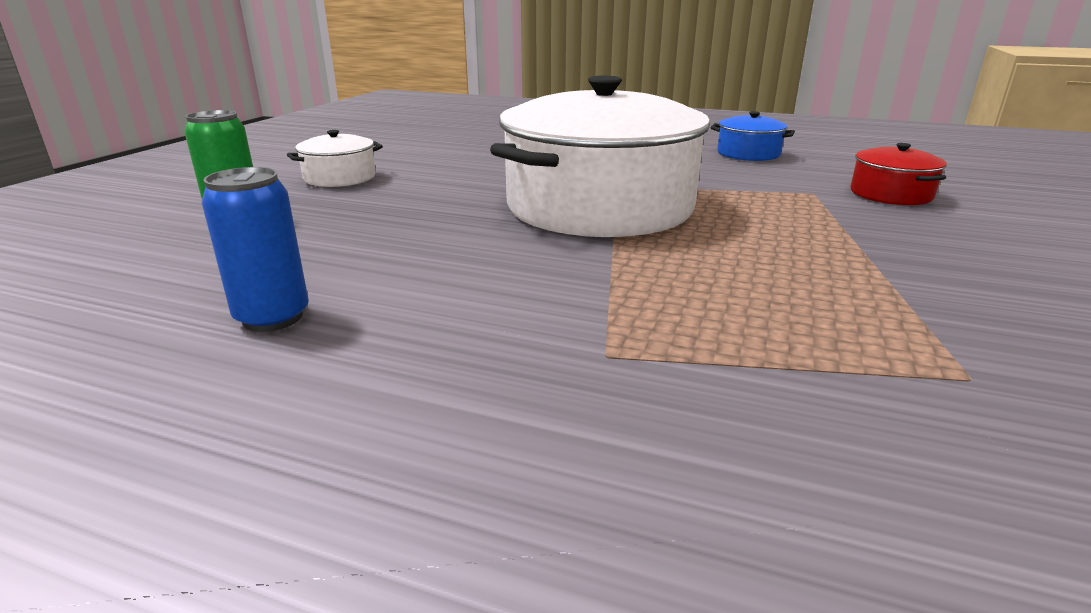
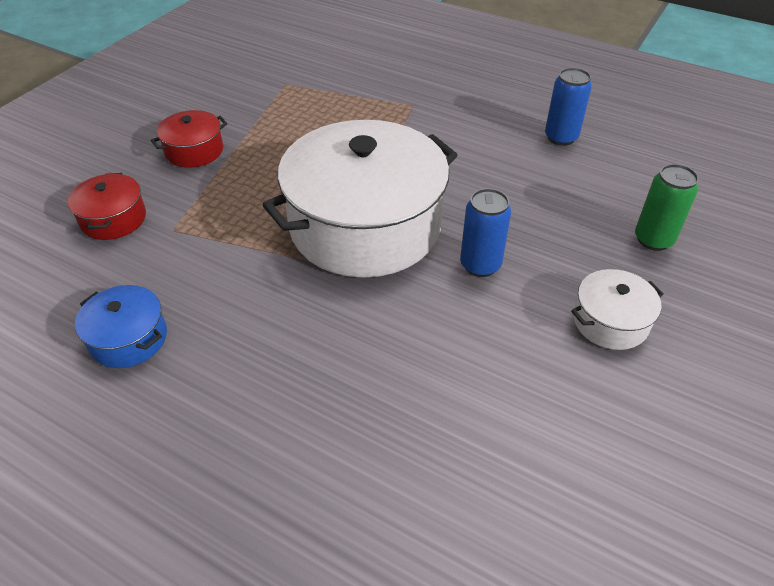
camera: 170 degrees left, 20 degrees up
none -> red pot [151,110,228,168]
none -> blue can [460,188,511,277]

